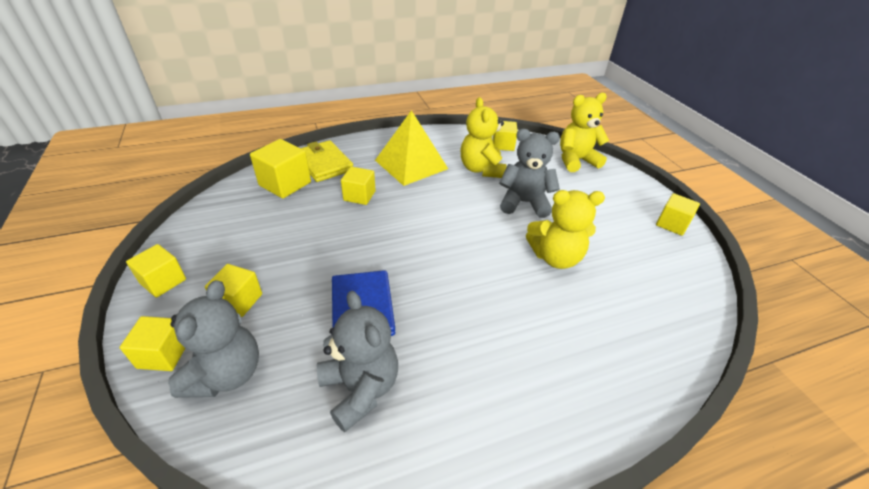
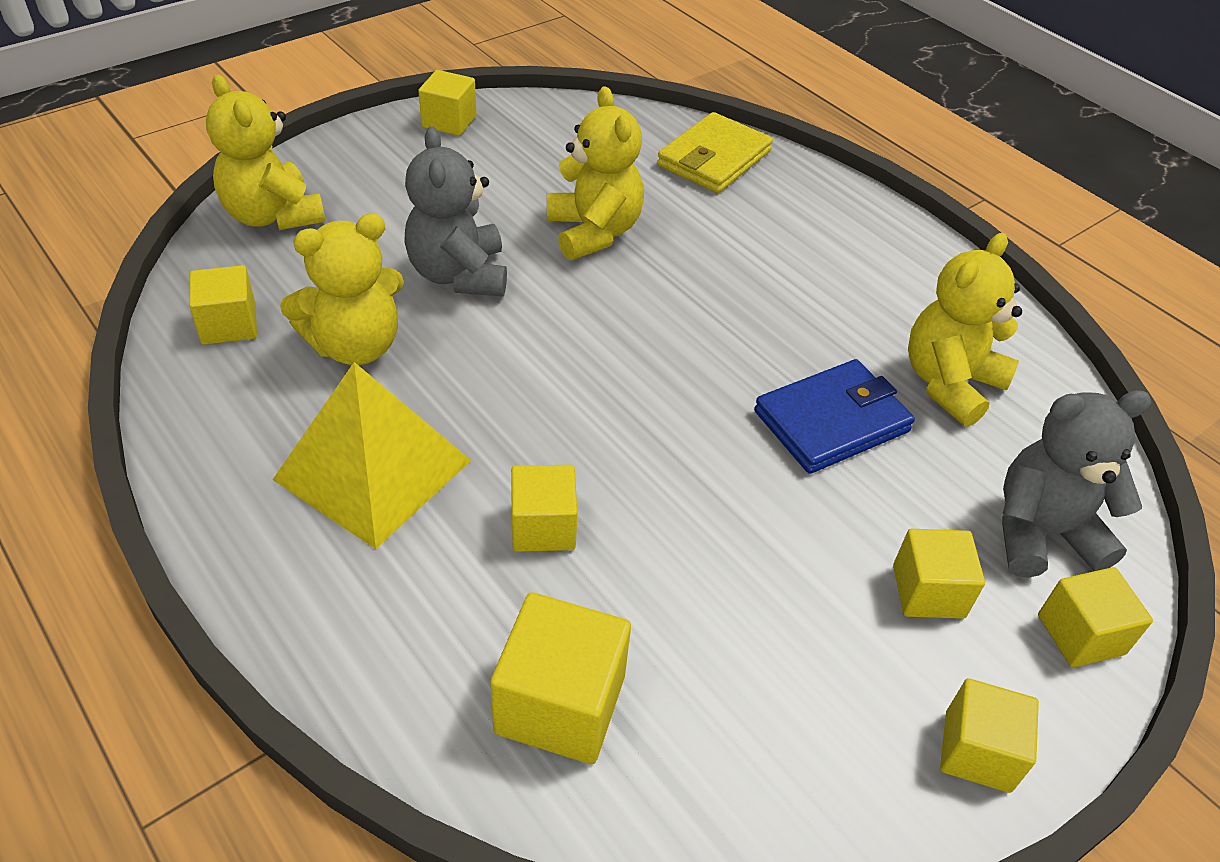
camera: 110 degrees left, 5 degrees up
yellow wallet [301,140,353,182] -> yellow wallet moved to [657,112,773,193]
grey teddy bear [317,291,398,432] -> yellow teddy bear [908,233,1022,427]

